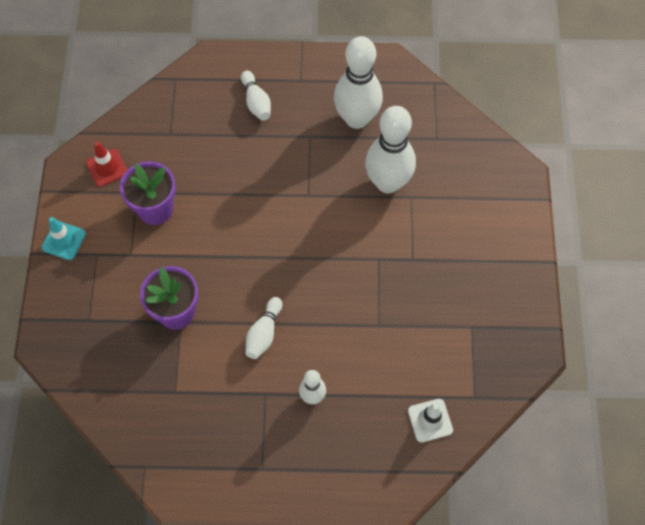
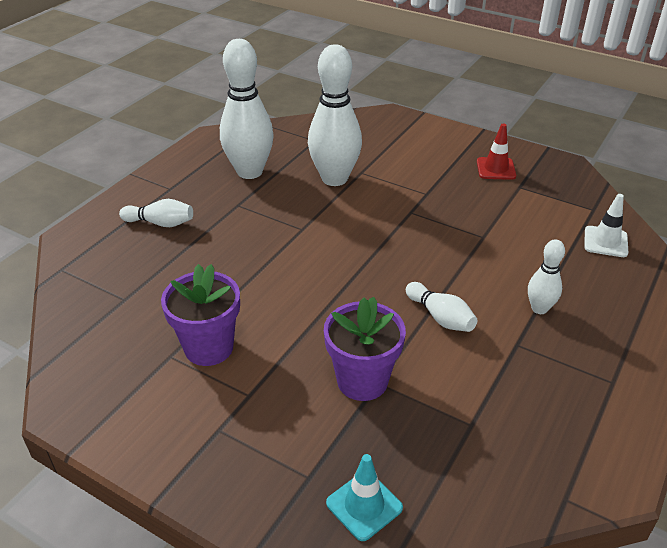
camera: 60 degrees left, 25 degrees down
turquoise traffic cone [42,217,86,260] -> turquoise traffic cone moved to [326,454,403,541]
red traffic cone [86,142,127,187] -> red traffic cone moved to [477,124,516,180]

